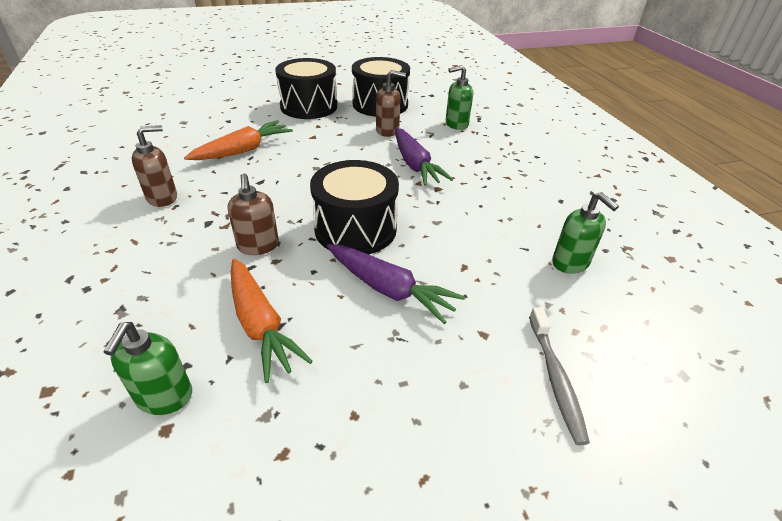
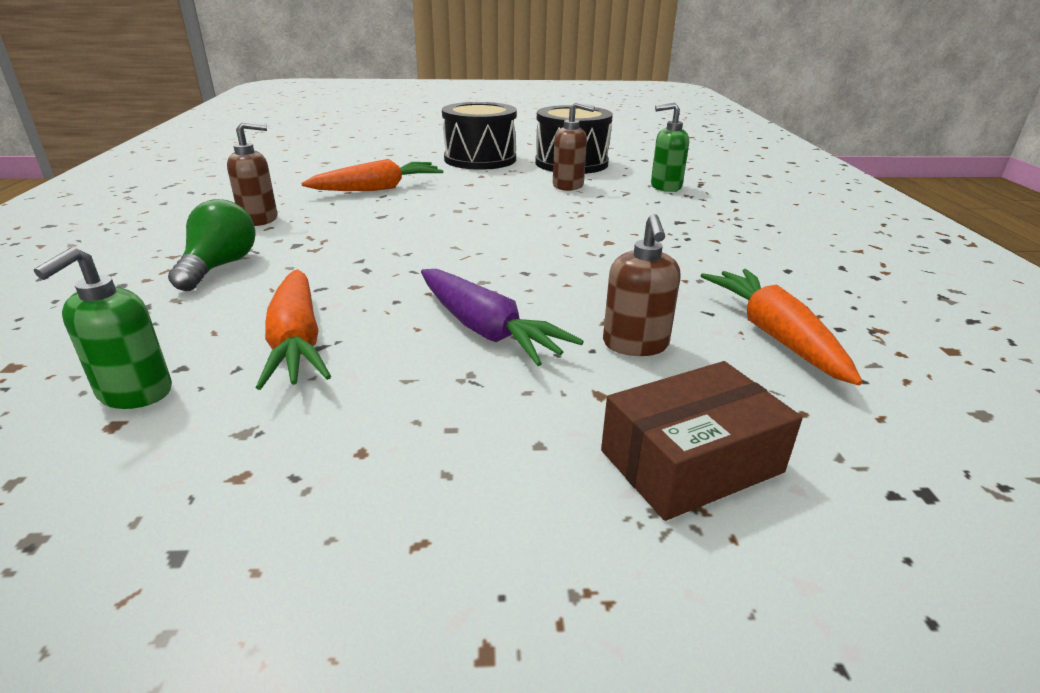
camera: 15 degrees right, 10 degrees down
brown soap dispenser [228,173,279,255] -> brown soap dispenser moved to [603,214,681,356]
black drum [310,160,399,254] -> none
purple carrot [395,128,453,186] -> none
grey toothbrush [529,307,590,445] -> brown box [601,361,803,521]
green soap dispenser [552,192,619,274] -> orange carrot [700,269,862,385]
none -> green light bulb [168,199,255,291]

